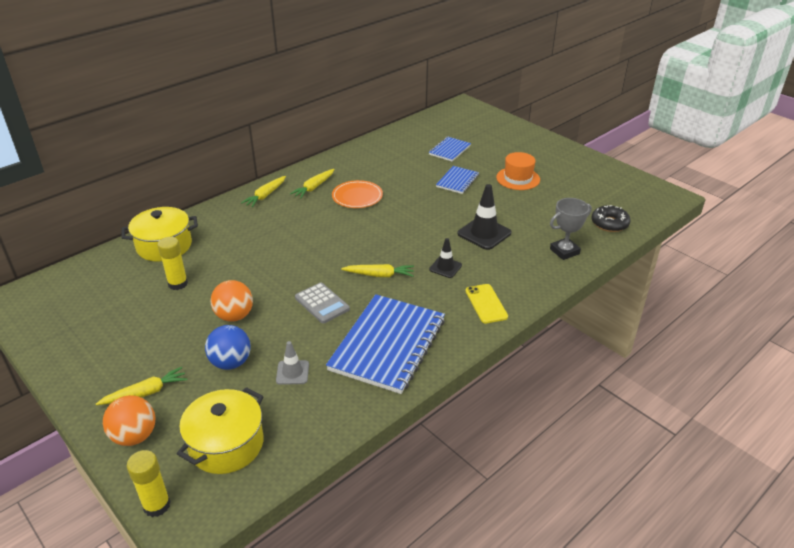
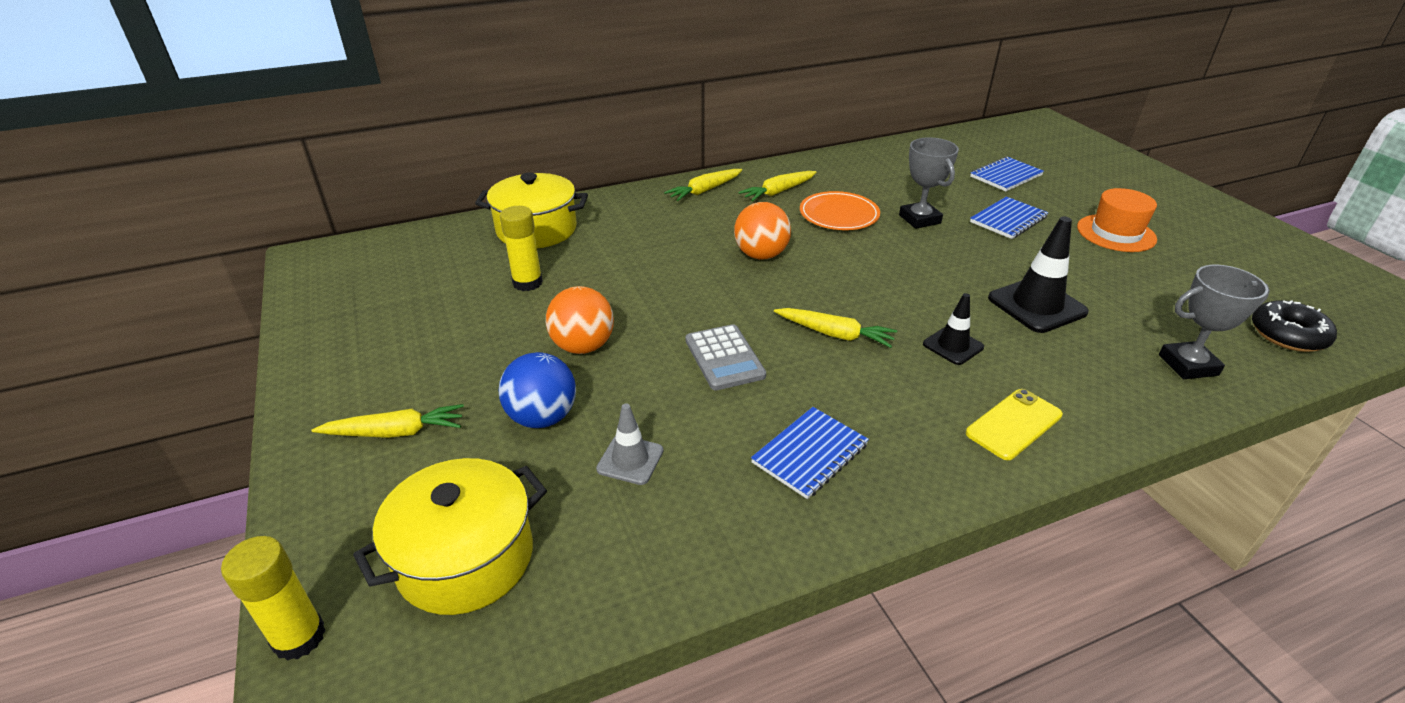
camera: 20 degrees right, 0 degrees up
orange ball [103,395,156,446] -> orange ball moved to [734,202,791,259]
blue notebook [326,294,445,394] -> blue notebook [751,407,869,499], size x0.49
yellow phone [465,284,508,324] -> yellow phone turned 45 degrees clockwise [966,389,1063,460]
none -> grey trophy [899,137,959,229]

